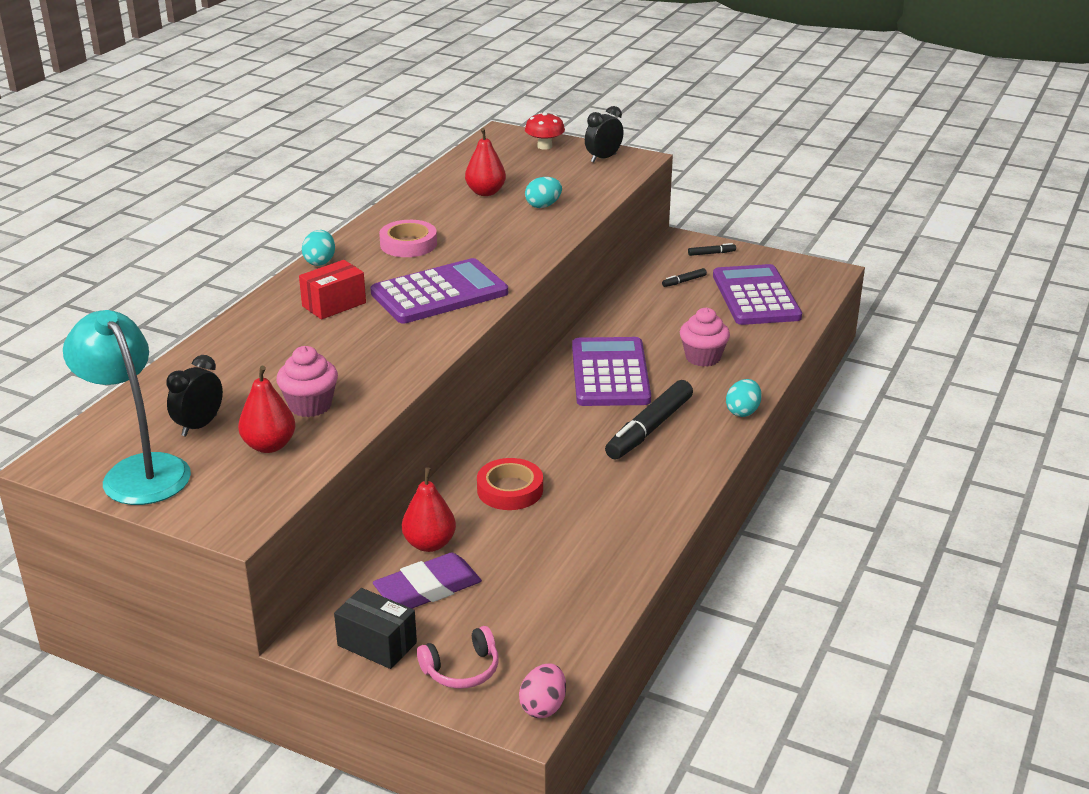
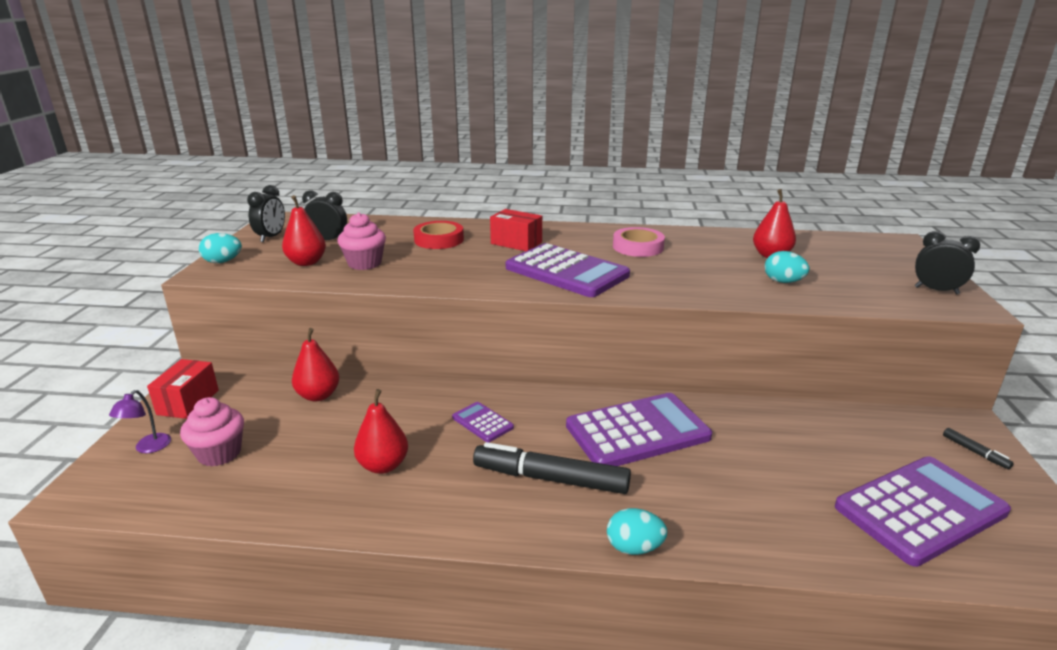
camera: 70 degrees right, 5 degrees down
turquoise lamp [63,310,191,505] -> black clock [247,185,285,242]
turquoise egg [302,230,335,266] -> turquoise egg moved to [199,233,242,263]
black box [334,588,417,669] -> red box [147,359,219,419]
purple eraser [373,553,482,609] -> none
pink headphones [417,626,499,689] -> purple lamp [109,390,171,453]
red tape [477,458,543,510] -> red tape moved to [413,221,464,249]
pink egg [519,663,566,718] -> none
red mushroom [525,112,565,150] -> none
black marker [662,268,707,287] -> none
pink cupcake [680,308,730,367] -> pink cupcake moved to [180,397,244,467]
none -> red pear [354,389,408,474]
none -> purple calculator [452,402,514,442]

